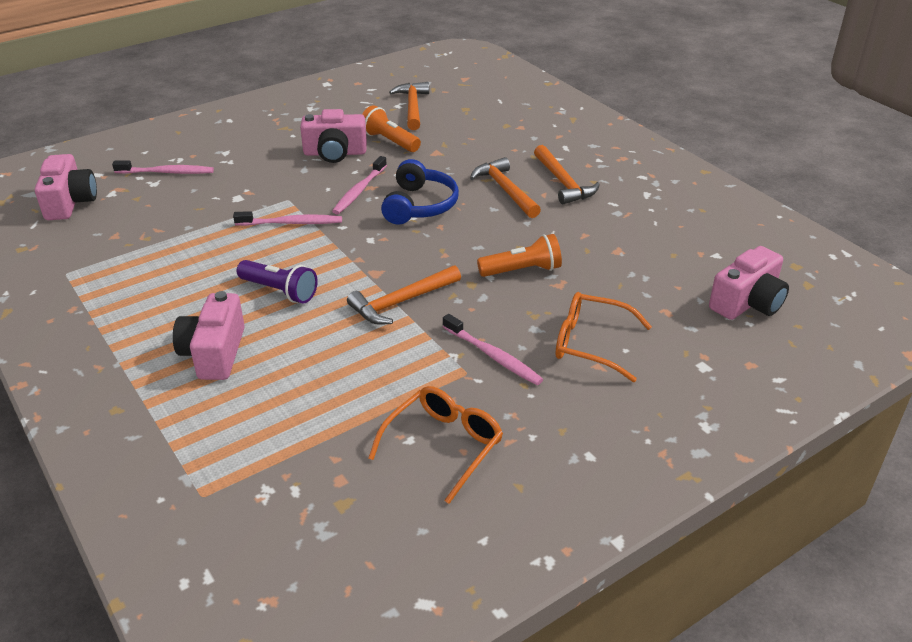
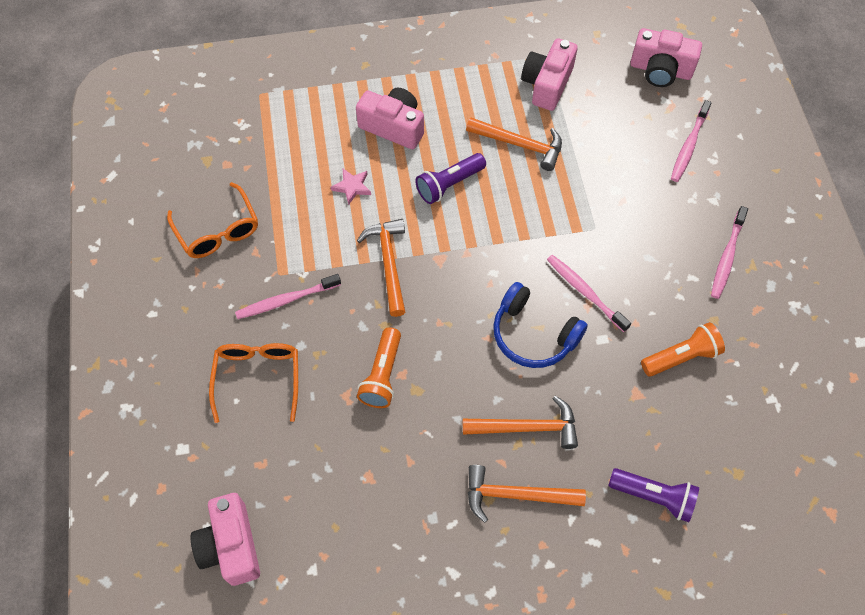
camera: 115 degrees right, 25 degrees up
pink toothbrush [233,211,342,226] -> pink toothbrush moved to [711,206,748,299]
pink camera [300,109,367,163] -> pink camera moved to [521,38,578,111]
orange hammer [389,82,429,130] -> orange hammer moved to [466,117,562,171]
orange glasses [556,292,652,382] -> orange glasses turned 45 degrees counterclockwise [209,343,298,423]
none -> pink star [331,168,371,205]
none -> purple flashlight [608,468,699,522]

